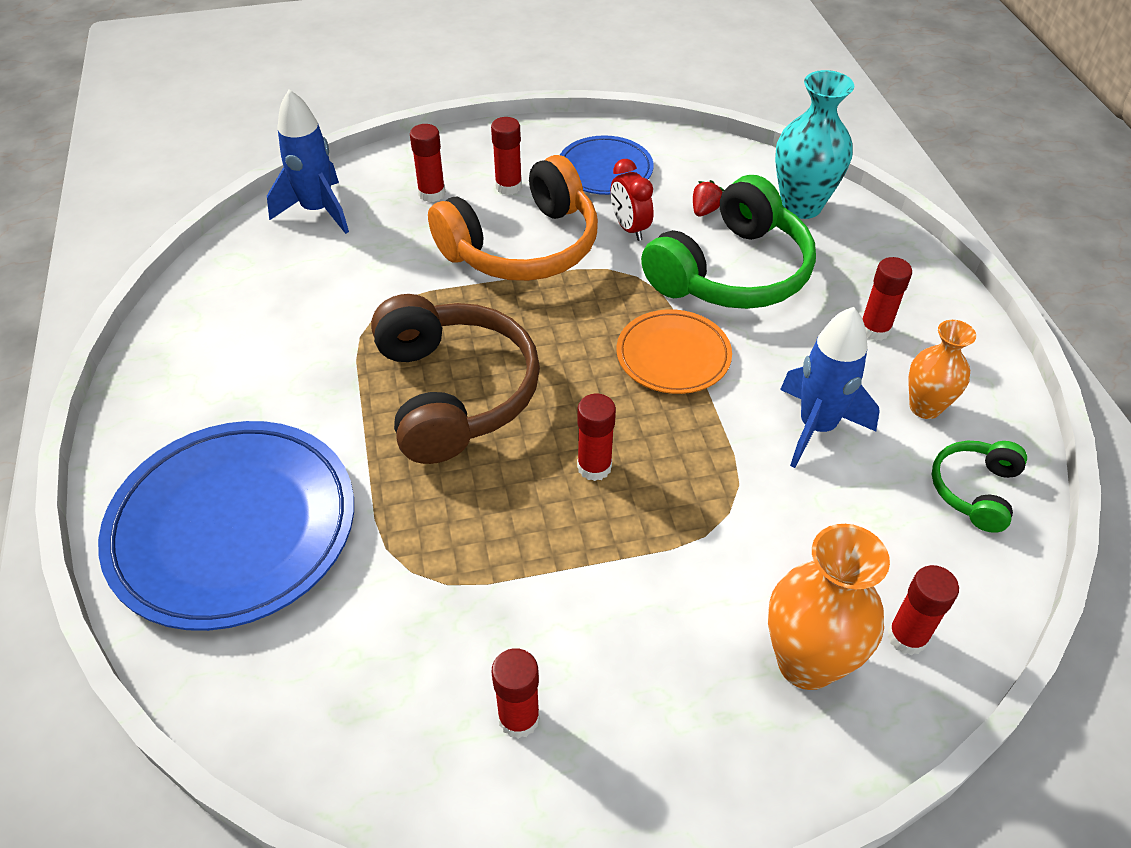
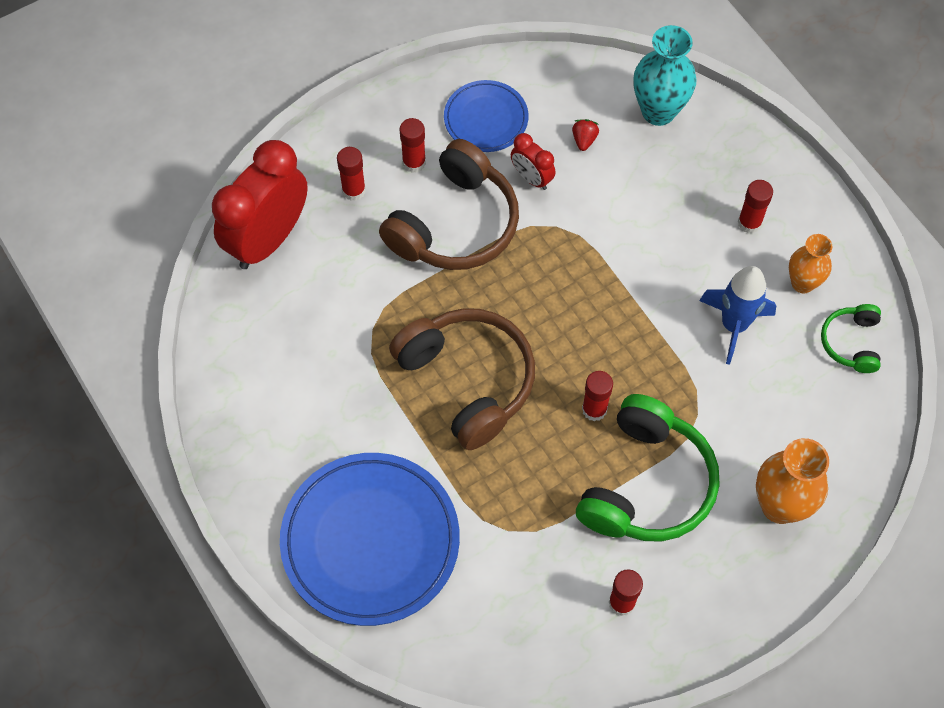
camera: 20 degrees left, 15 degrees up
blue rocket [267,89,349,234] -> red clock [212,140,308,269]
orange headphones [428,155,598,281] -> brown headphones [379,139,519,270]
orange plate [617,309,732,394] -> none
green headphones [641,175,816,309] -> green headphones moved to [576,394,719,542]
red glue stick [888,565,959,655] -> none

